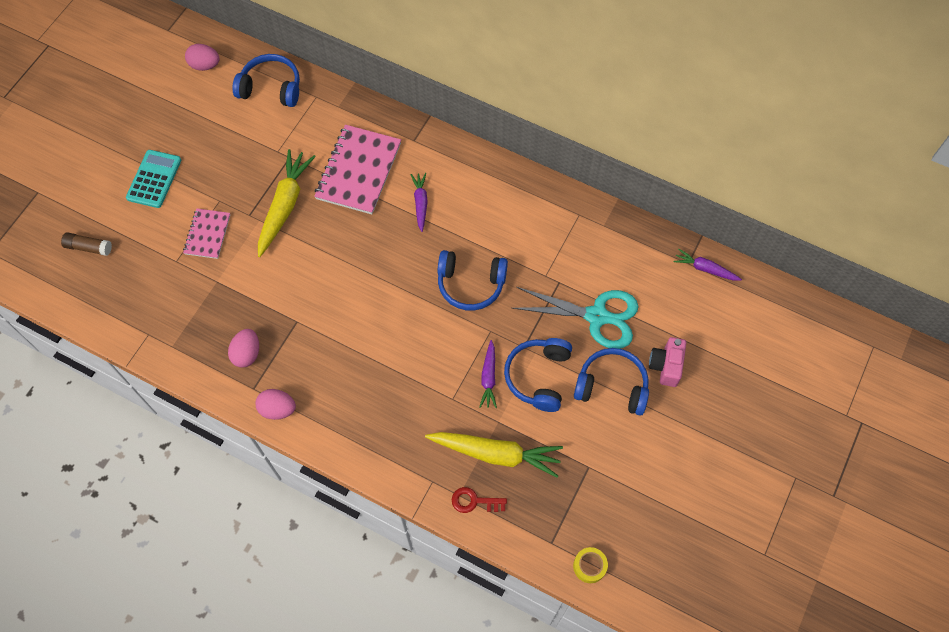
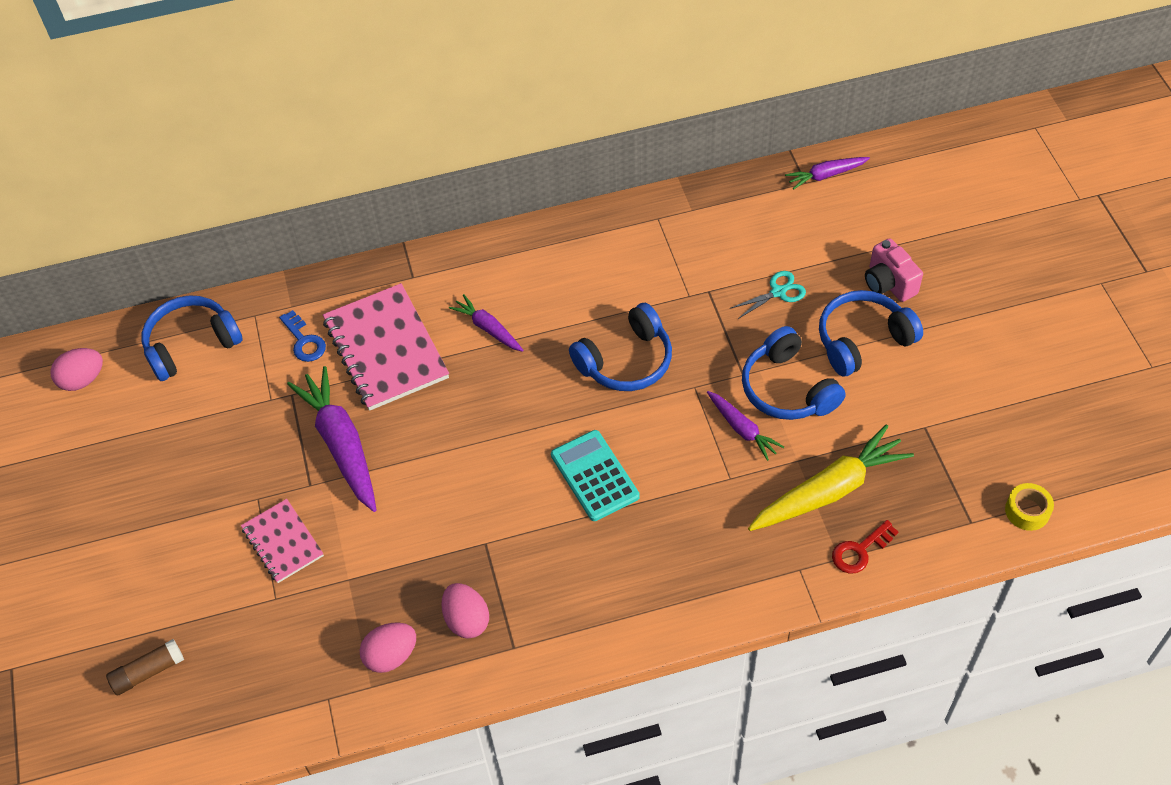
camera: 40 degrees left, 10 degrees down
turquoise calculator [126,150,181,208] -> turquoise calculator moved to [551,430,640,521]
pink egg [255,389,296,420] -> pink egg moved to [360,623,416,673]
yellow carrot [258,149,316,257] -> purple carrot [287,366,377,512]
turquoise scissors [512,287,639,349] -> turquoise scissors [731,271,806,319], size x0.47
none -> blue key [279,310,326,362]

